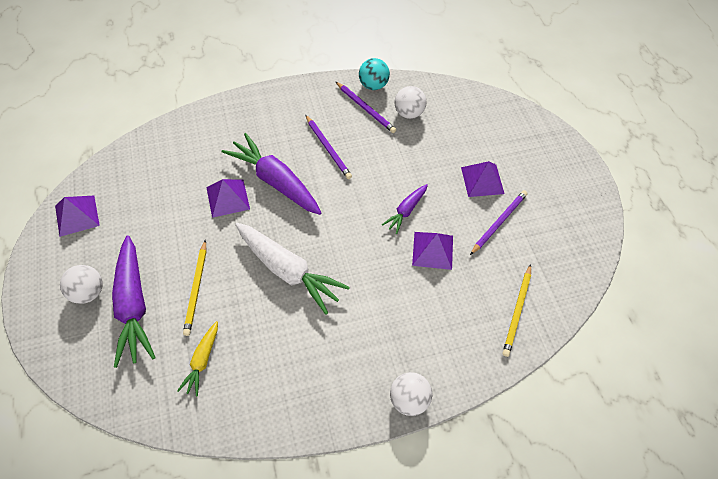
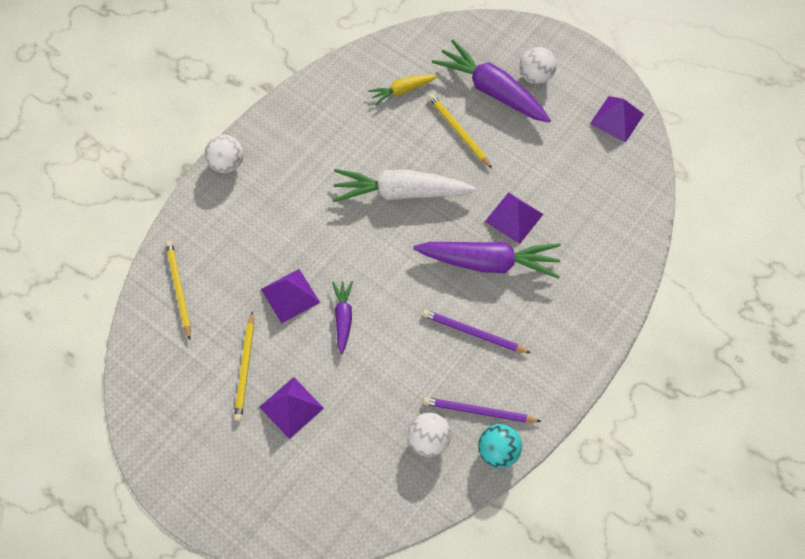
camera: 145 degrees right, 5 degrees up
yellow carrot [177,321,218,397] -> yellow carrot turned 90 degrees counterclockwise [368,74,437,105]
purple pencil [470,190,528,255] -> yellow pencil [234,311,254,421]

